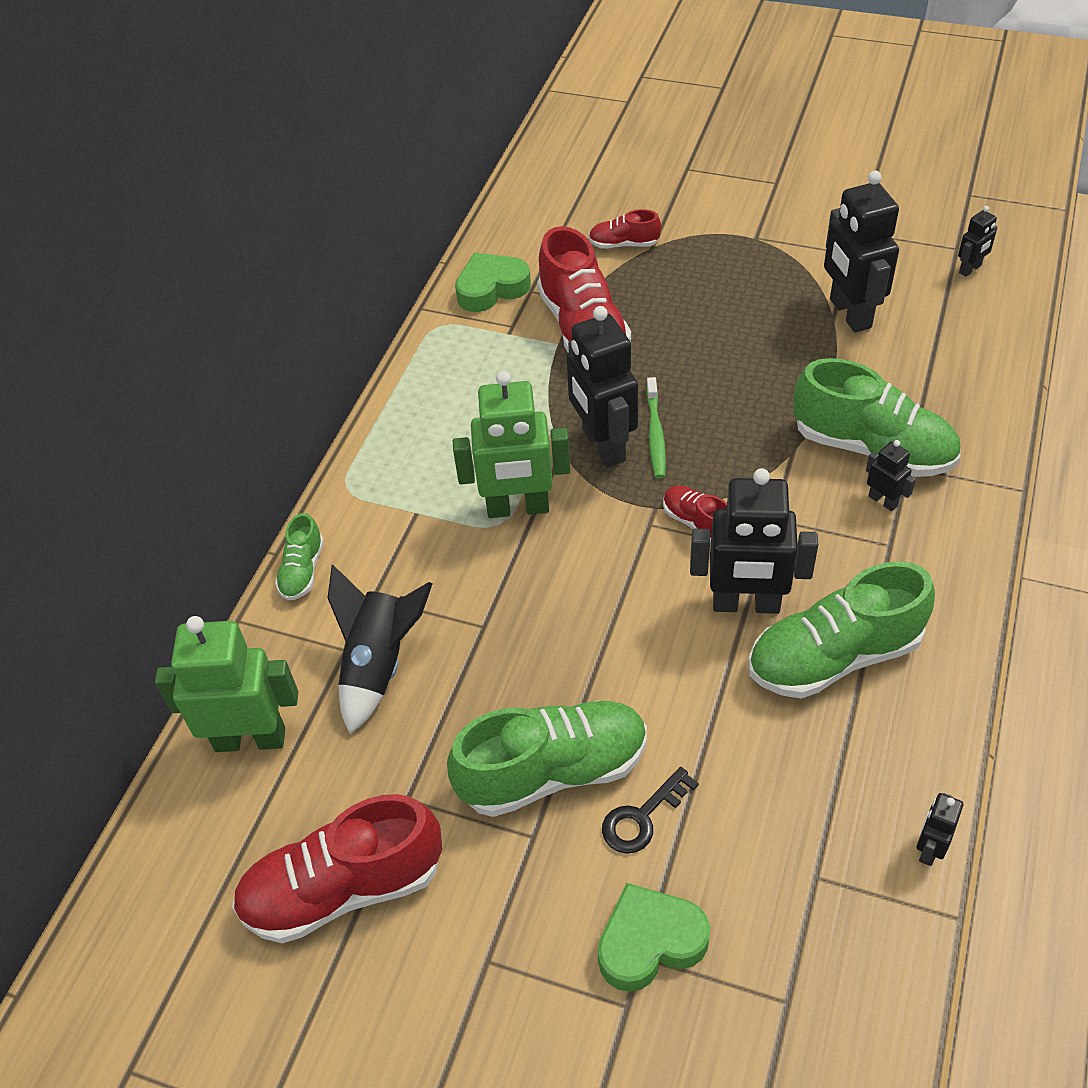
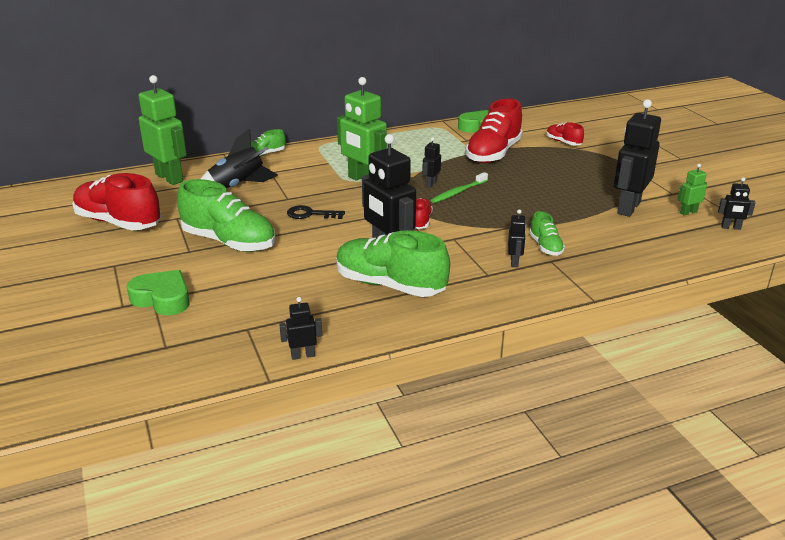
camera: 45 degrees right, 20 degrees down
black robot [566,306,638,467] -> black robot [422,137,441,188], size x0.47
black key [602,767,699,854] -> black key moved to [287,205,345,219]
green shoe [793,358,960,477] -> green shoe [529,211,565,256], size x0.49
none -> green robot [677,164,707,216]

